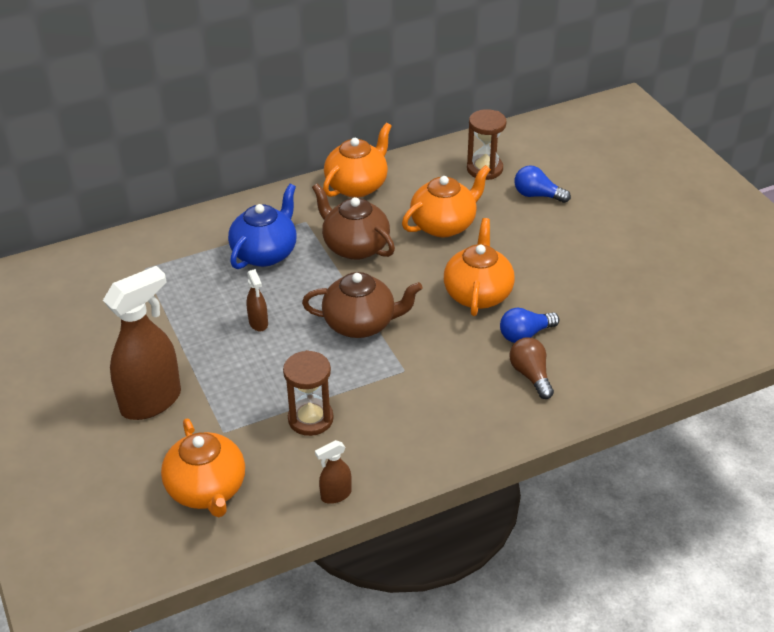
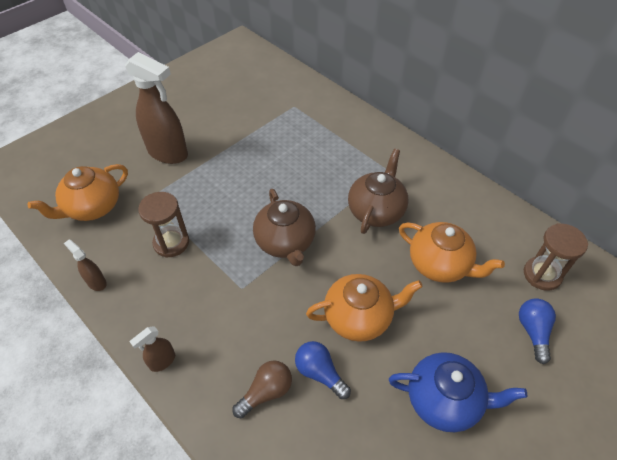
camera: 70 degrees right, 10 degrees up
blue teapot [228,184,297,269] -> blue teapot moved to [389,352,527,432]
brown spray bottle [246,269,268,332] -> brown spray bottle moved to [130,326,175,372]
orange teapot [323,123,392,198] -> none

